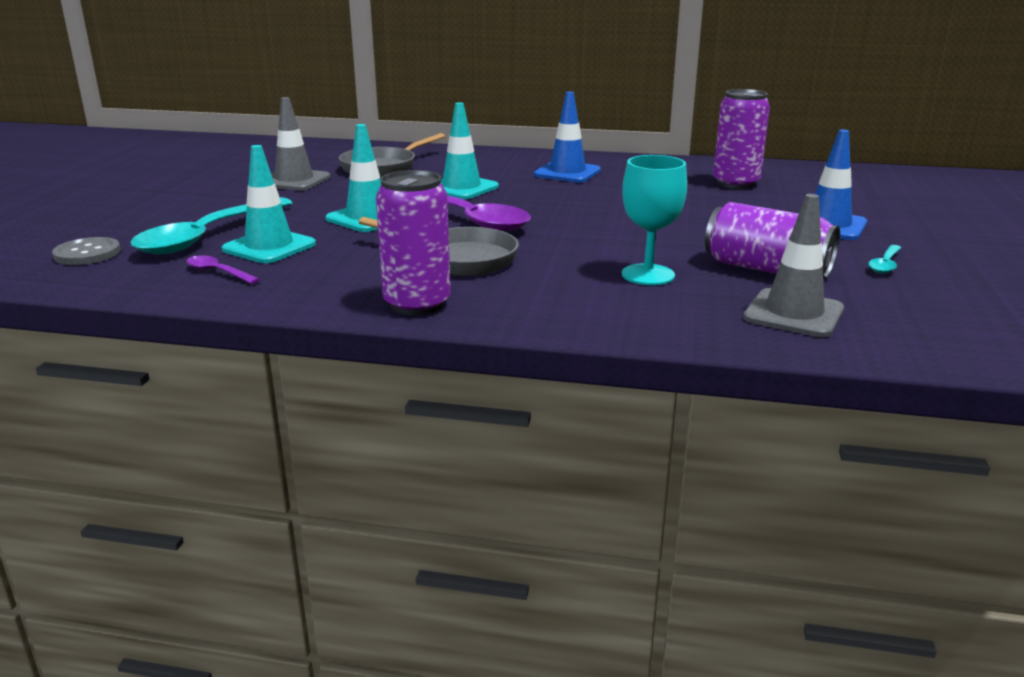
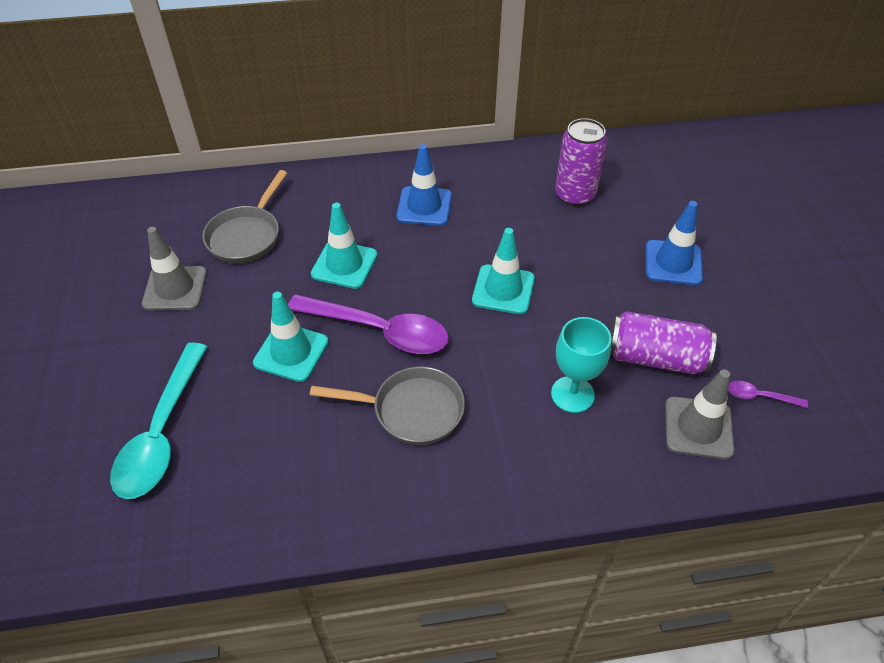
camera: 20 degrees left, 25 degrees up
grey button [52,237,121,265] -> none
purple spoon [186,255,260,284] -> purple spoon moved to [728,381,808,408]
turquoise traffic cone [222,145,316,263] -> turquoise traffic cone moved to [472,228,535,314]
purple can [376,170,451,315] -> none
turquoise spoon [868,245,901,273] -> none

